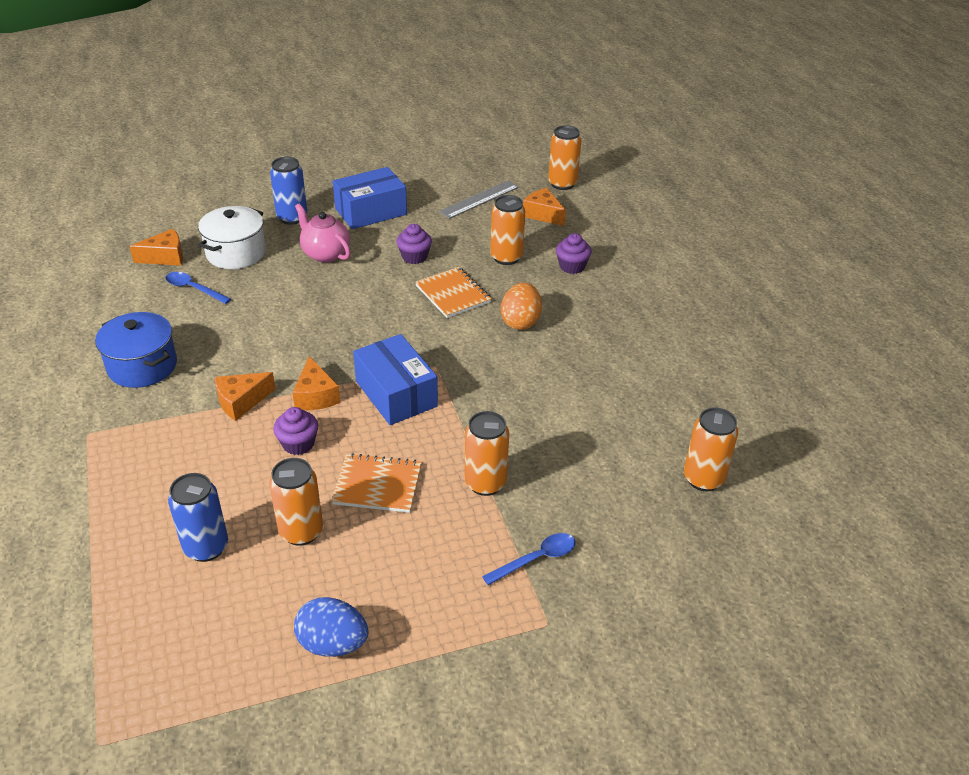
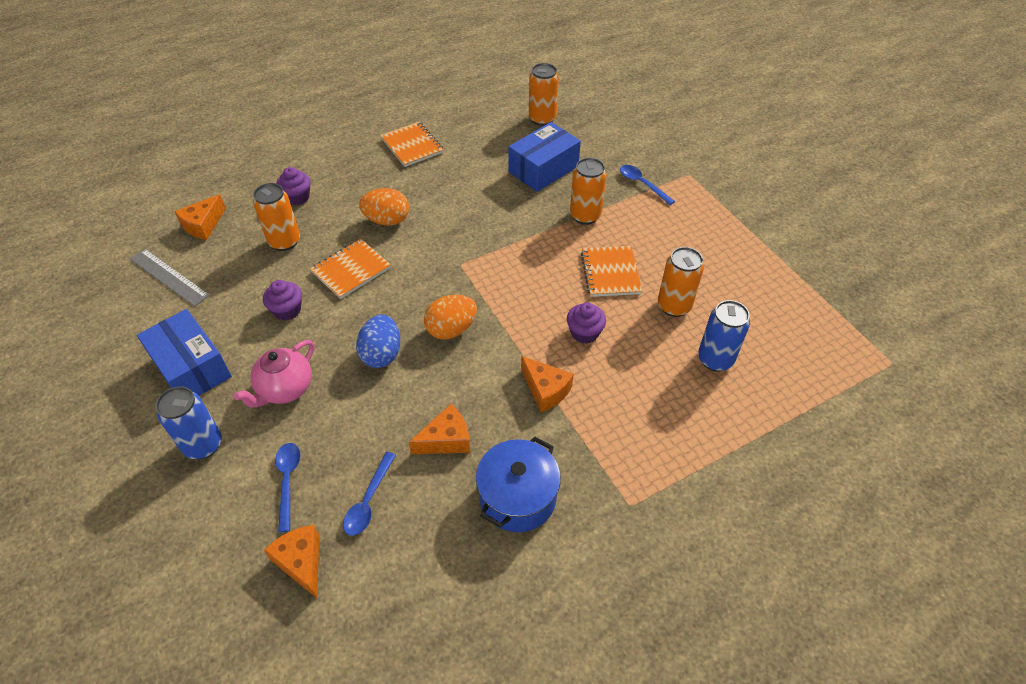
camera: 100 degrees left, 10 degrees up
white pot [198,206,266,269] -> blue spoon [275,443,301,532]
orange cheese [292,356,340,411] -> orange cheese moved to [409,404,470,454]
blue egg [294,597,368,657] -> blue egg moved to [356,314,400,368]
blue box [353,334,438,425] -> blue box moved to [508,122,581,192]
orange can [548,125,581,190] -> none
none -> orange notebook [380,122,444,167]
none -> orange egg [424,295,477,339]

